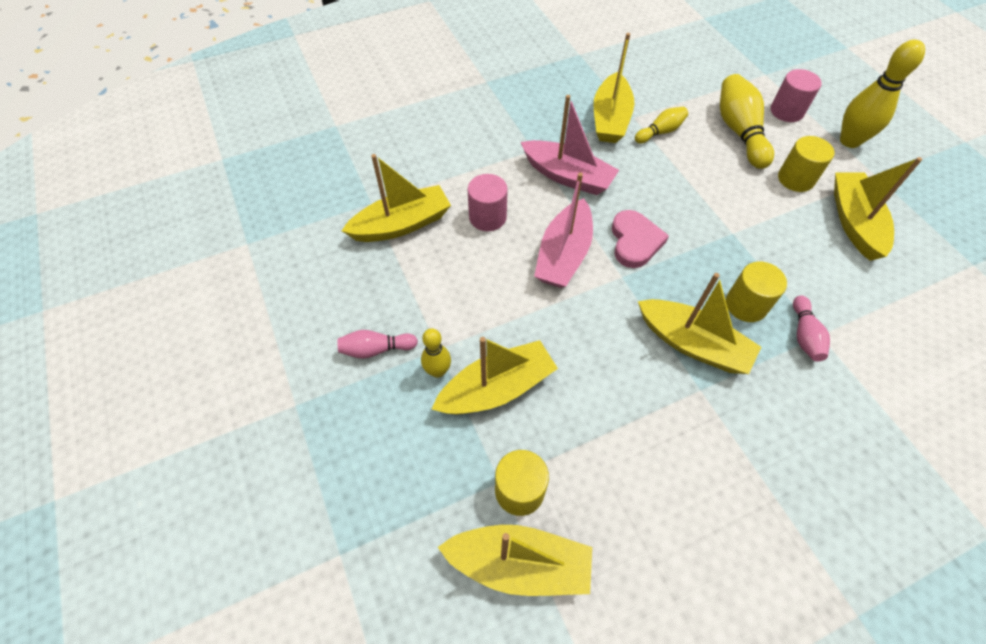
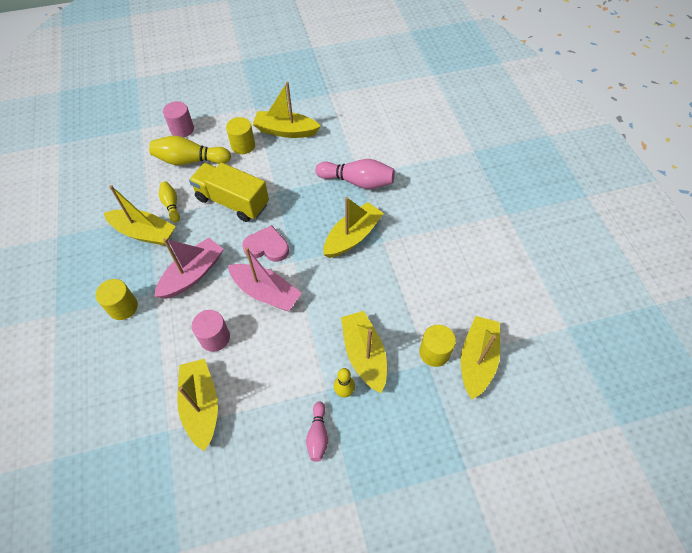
camera: 80 degrees left, 0 degrees up
yellow cylinder [726,262,787,322] -> yellow cylinder moved to [95,279,138,320]
pink bowling pin [793,296,830,362] -> pink bowling pin [315,159,395,189], size x1.76
yellow bowling pin [840,40,925,148] -> none
none -> yellow truck [189,162,269,222]

